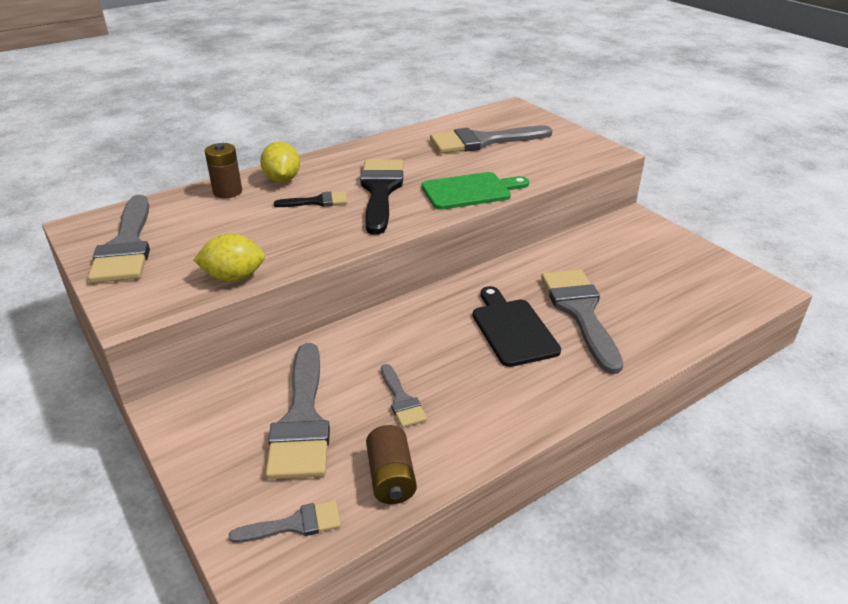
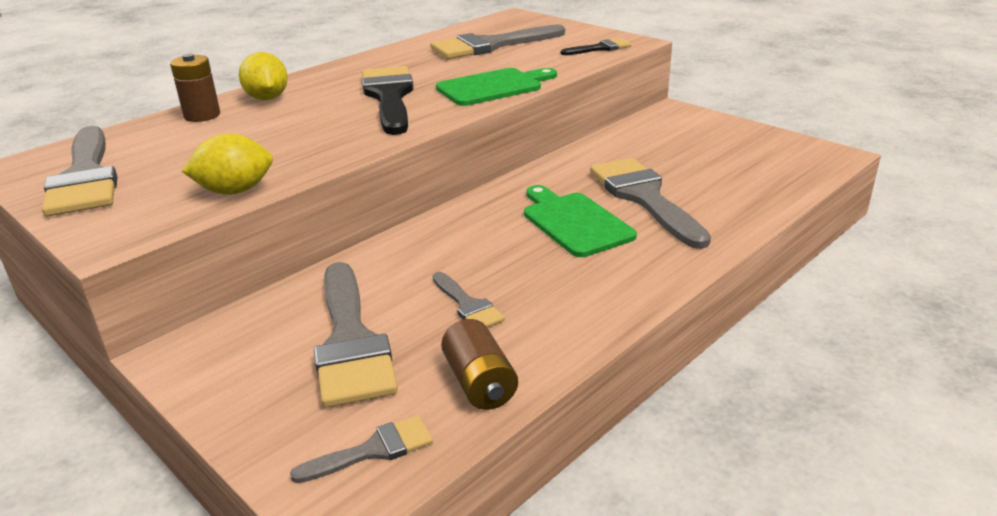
camera: 10 degrees left, 5 degrees down
black brush [274,192,348,207] -> black brush moved to [561,38,631,55]
black cutting board [473,286,561,367] -> green cutting board [524,185,637,257]

